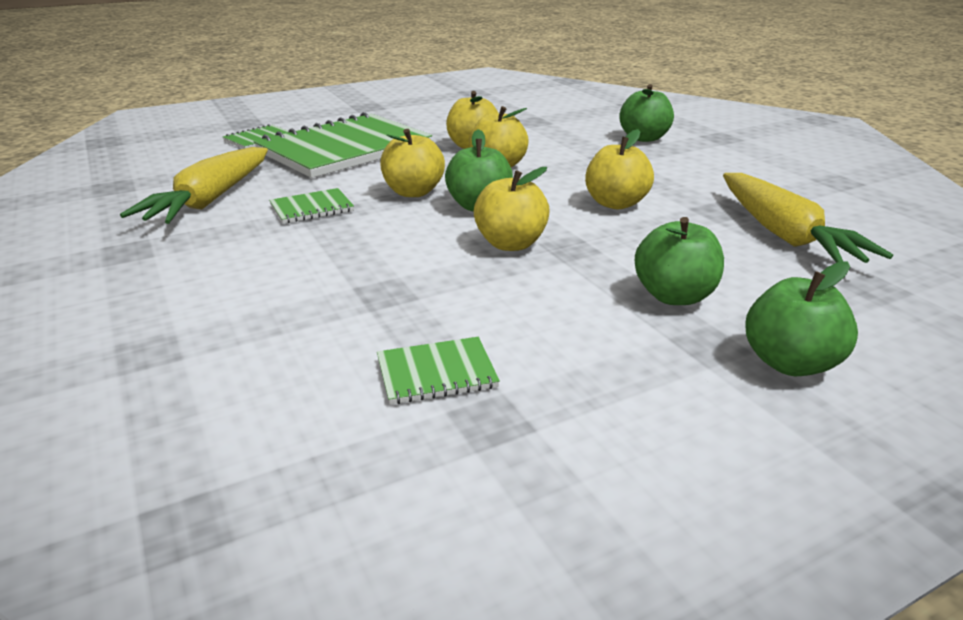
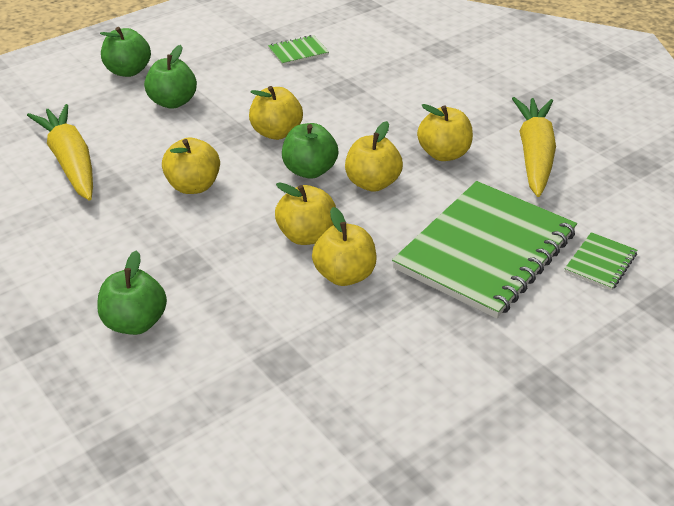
camera: 170 degrees right, 10 degrees up
green notebook [269,188,354,224] -> yellow apple [417,104,473,161]

